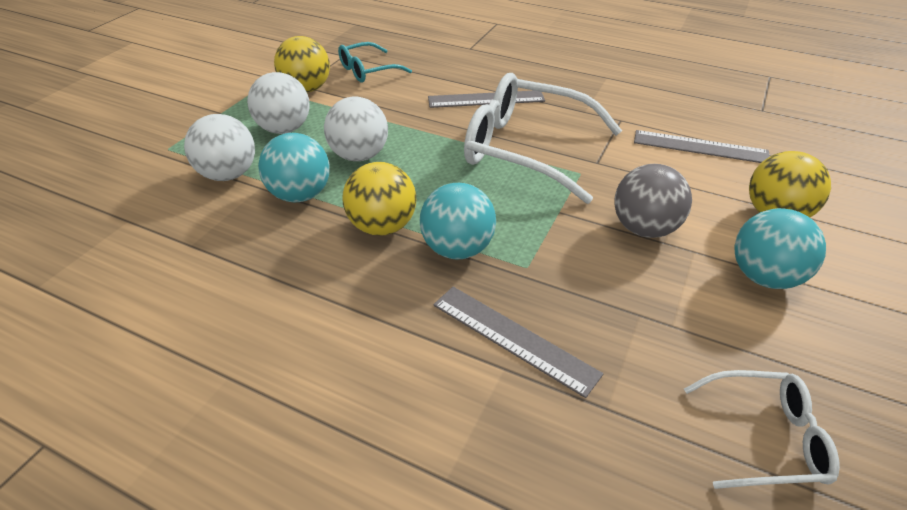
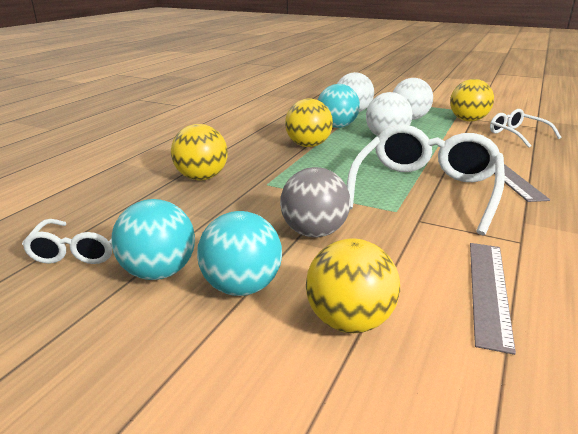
camera: 90 degrees right, 15 degrees down
turquoise glasses [338,42,412,82] -> white glasses [490,109,562,148]
turquoise ball [420,183,496,259] -> turquoise ball moved to [112,199,195,280]
grey ruler [433,287,603,398] -> yellow ball [171,124,228,180]

